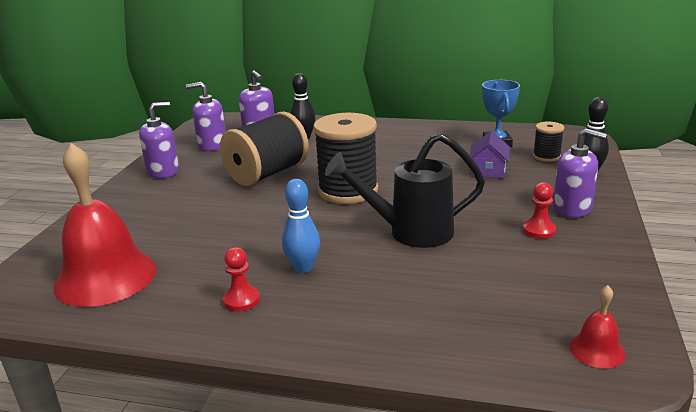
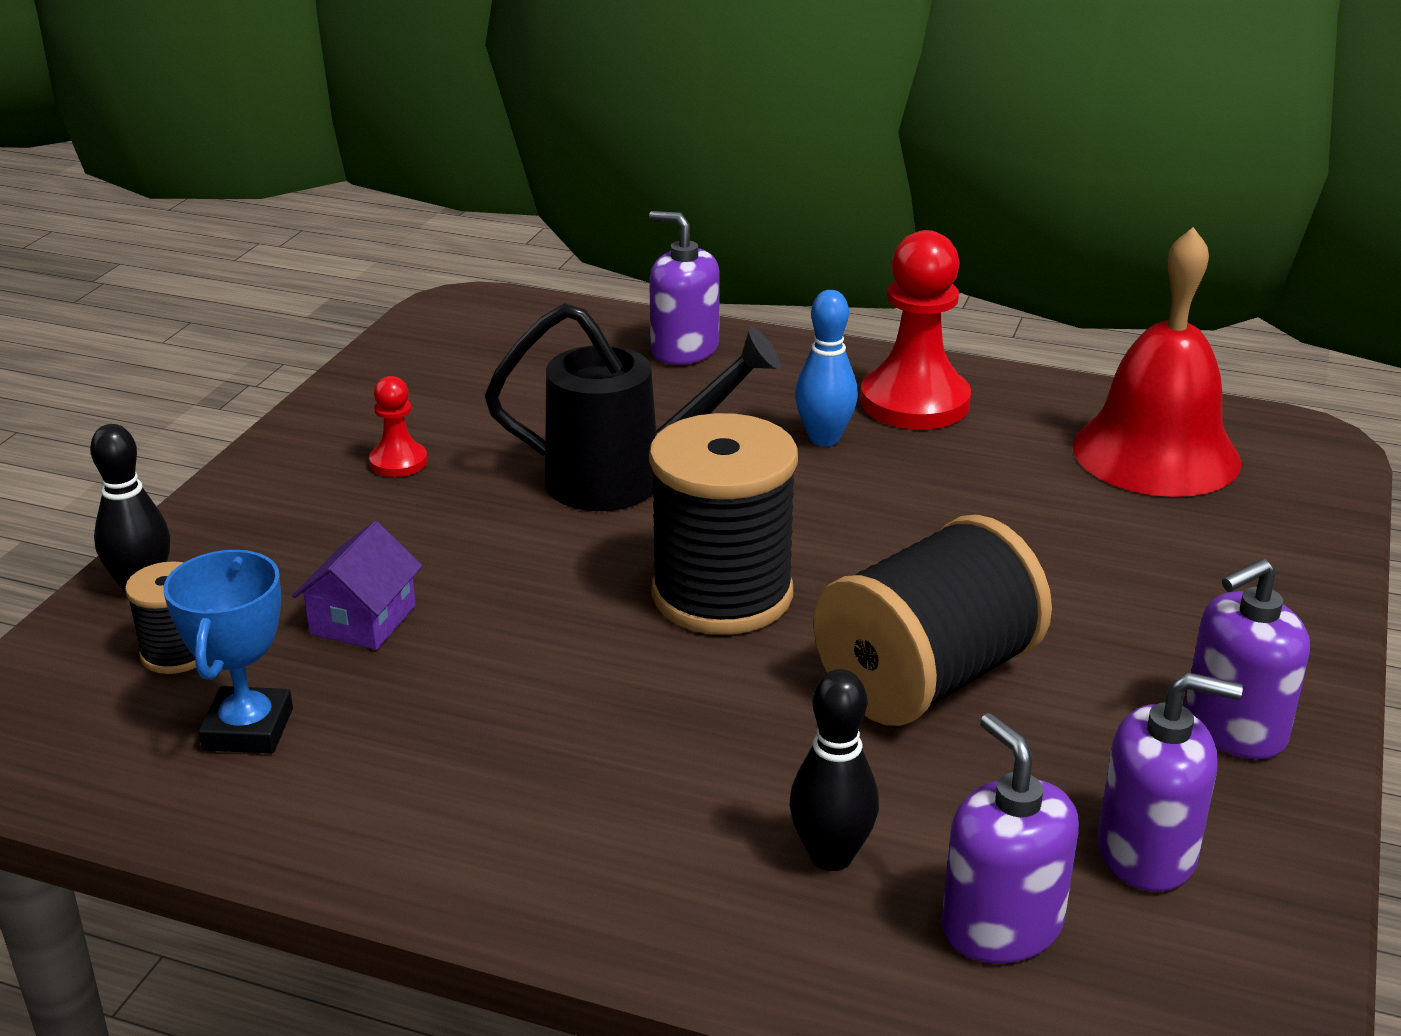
camera: 175 degrees left, 5 degrees up
red pawn [223,247,260,311] -> red pawn [860,230,971,430], size x2.03
purple soap dispenser [553,129,607,218] -> purple soap dispenser moved to [649,211,720,365]
red bell [569,285,626,368] -> none

